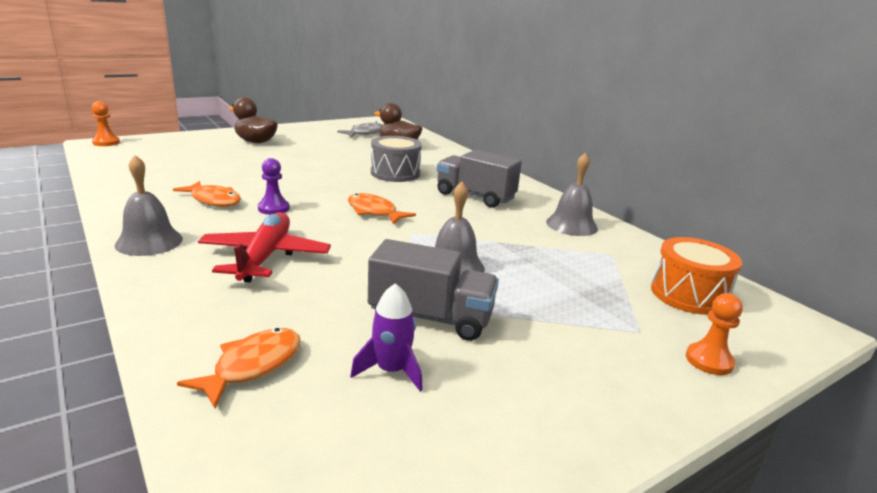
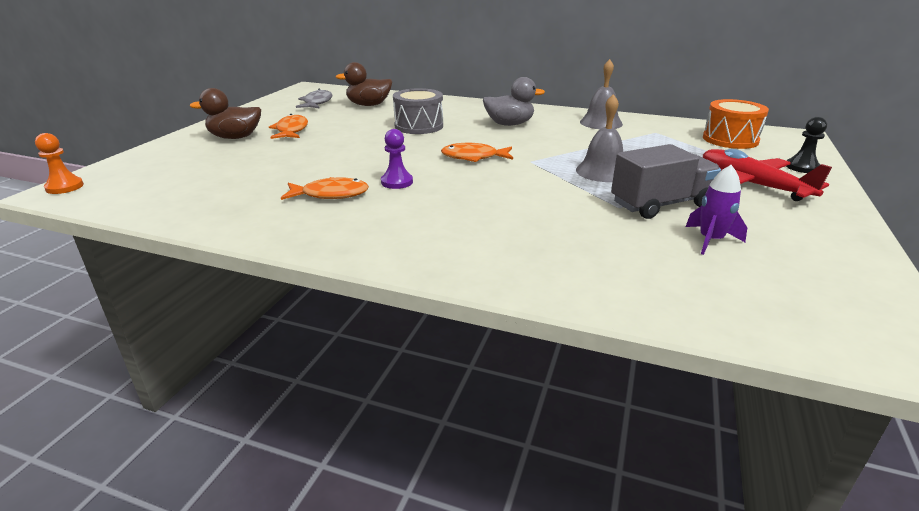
camera: 35 degrees left, 5 degrees up
grey bell [115,155,183,256] -> none
orange fish [177,328,301,408] -> orange fish moved to [269,114,308,139]
red plane [198,212,331,282] -> red plane moved to [703,149,832,201]
grey truck [437,150,522,208] -> grey duck [483,77,545,126]
orange pawn [686,293,743,375] -> black pawn [786,117,827,173]

